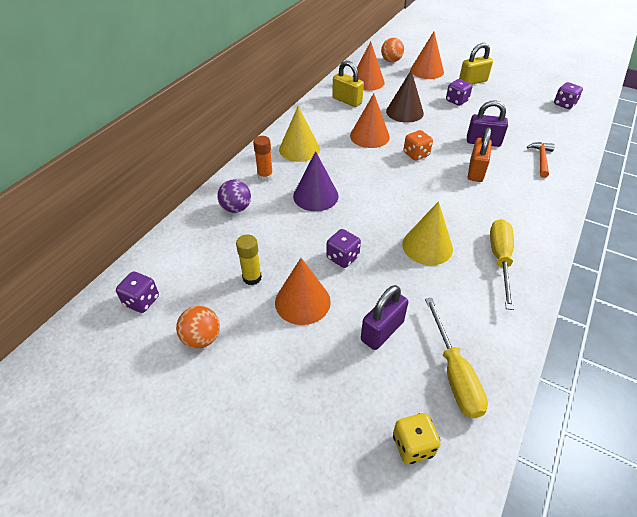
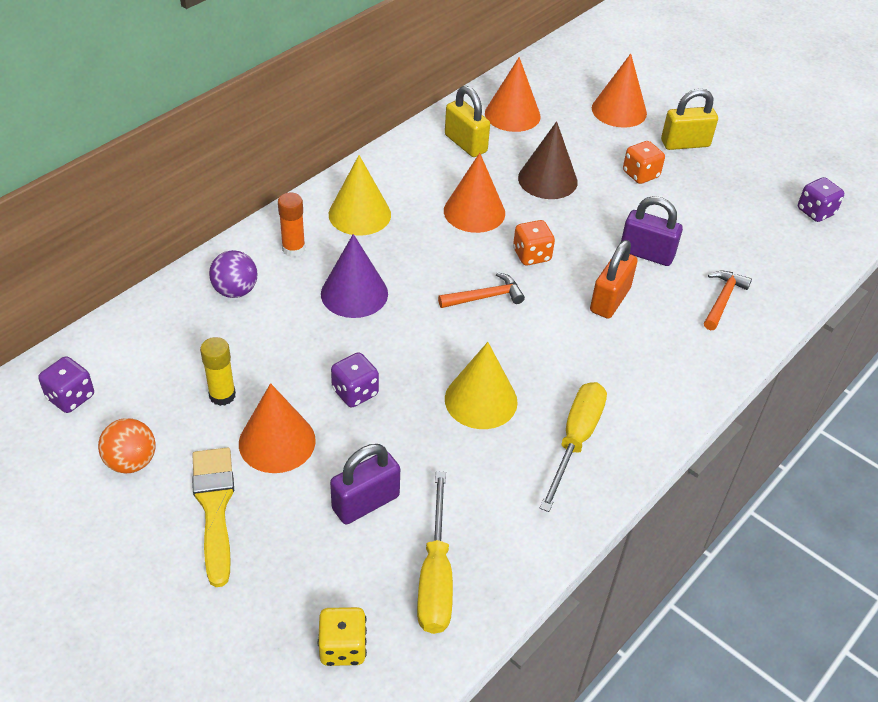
camera: 10 degrees right, 0 degrees up
orange ball [381,38,404,62] -> none
purple dice [446,79,472,106] -> orange dice [623,141,665,184]
none -> yellow brush [192,448,234,587]
none -> orange hammer [438,272,525,308]

